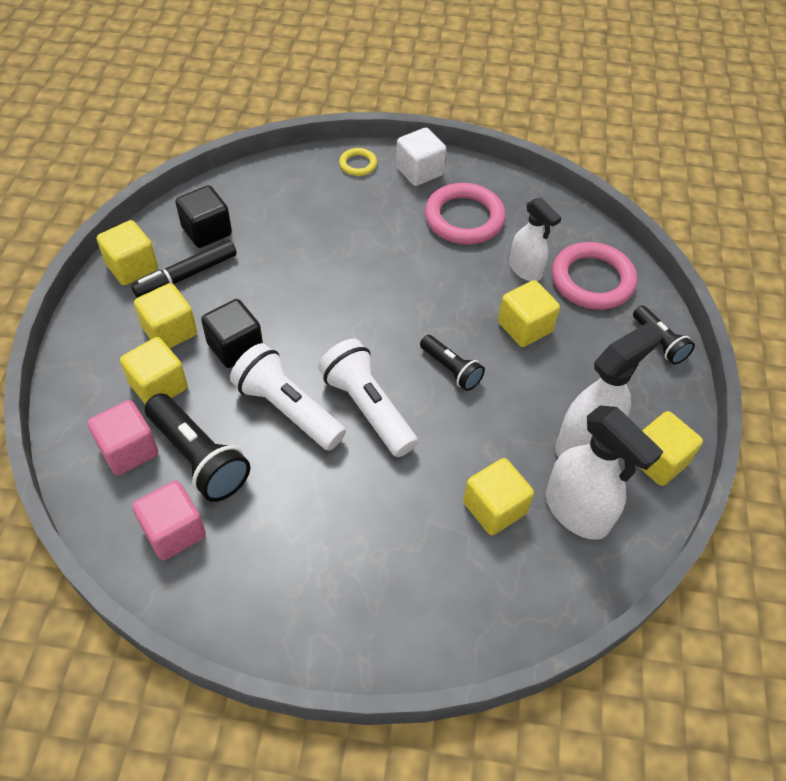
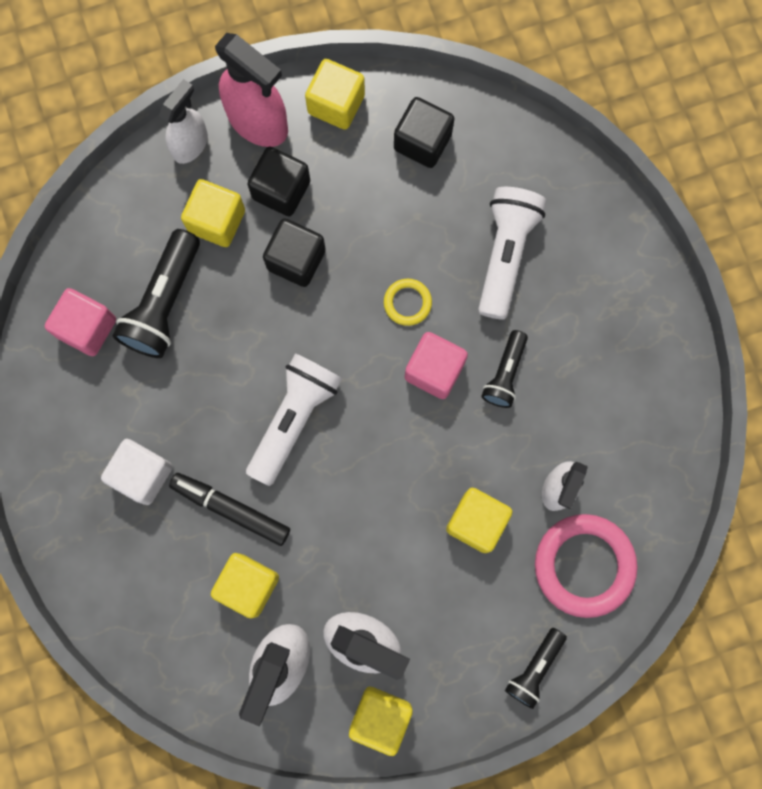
camera: 65 degrees right, 25 degrees up
pink cube [88,400,158,475] -> pink cube moved to [405,332,468,399]
black marker [131,240,237,298] -> black marker moved to [169,473,290,546]
yellow cube [134,283,197,348] -> black cube [248,146,310,216]
white flashlight [230,343,346,450] -> white flashlight moved to [478,187,546,320]
yellow ring [339,148,377,176] -> yellow ring moved to [384,279,432,326]
white cube [396,128,446,186] -> white cube moved to [101,439,172,505]
black flashlight [420,335,485,391] -> black flashlight moved to [481,330,528,408]
pink ring [425,183,506,244] -> none
none -> white spray bottle [159,79,208,164]
none -> pink spray bottle [215,33,288,147]

